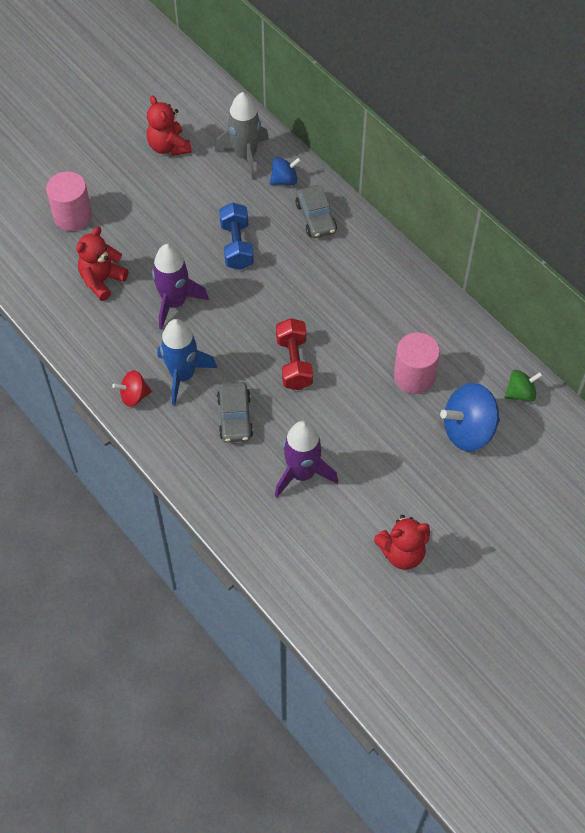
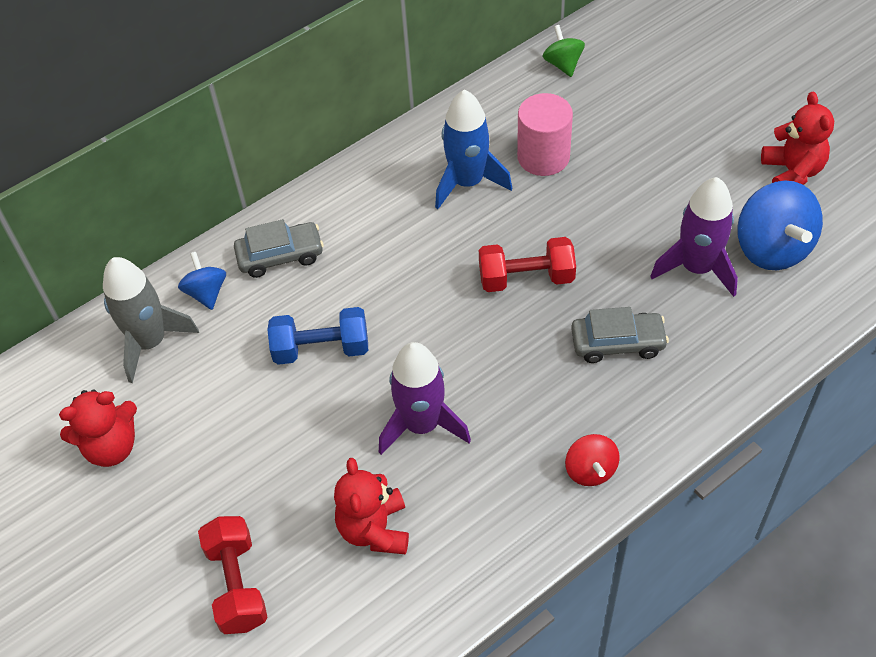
camera: 85 degrees left, 5 degrees down
pink cylinder [46,171,92,231] -> red dumbbell [198,516,268,634]
red teddy bear [76,227,128,301] -> red teddy bear turned 45 degrees clockwise [334,458,409,555]
blue rocket [157,319,217,406] -> blue rocket moved to [435,90,512,209]
blue spinning top [440,383,500,451] -> blue spinning top moved to [737,180,823,270]

